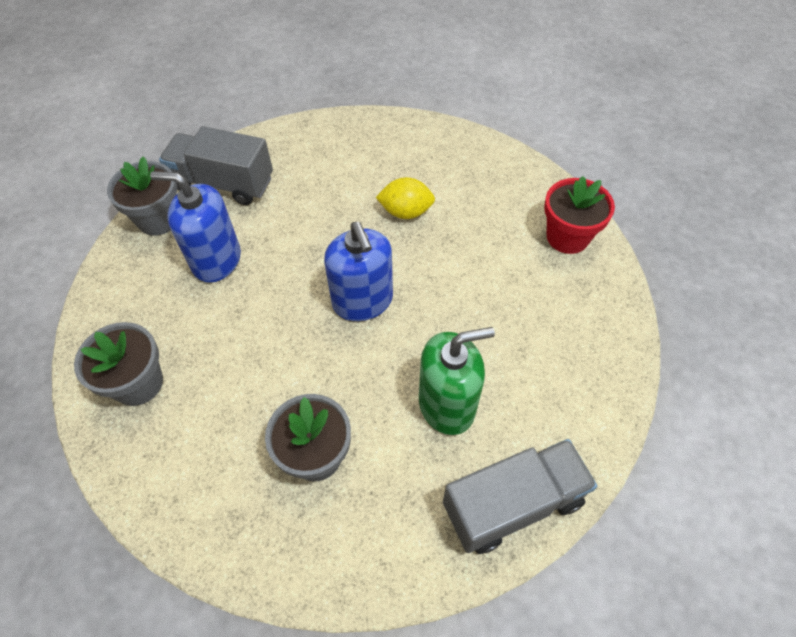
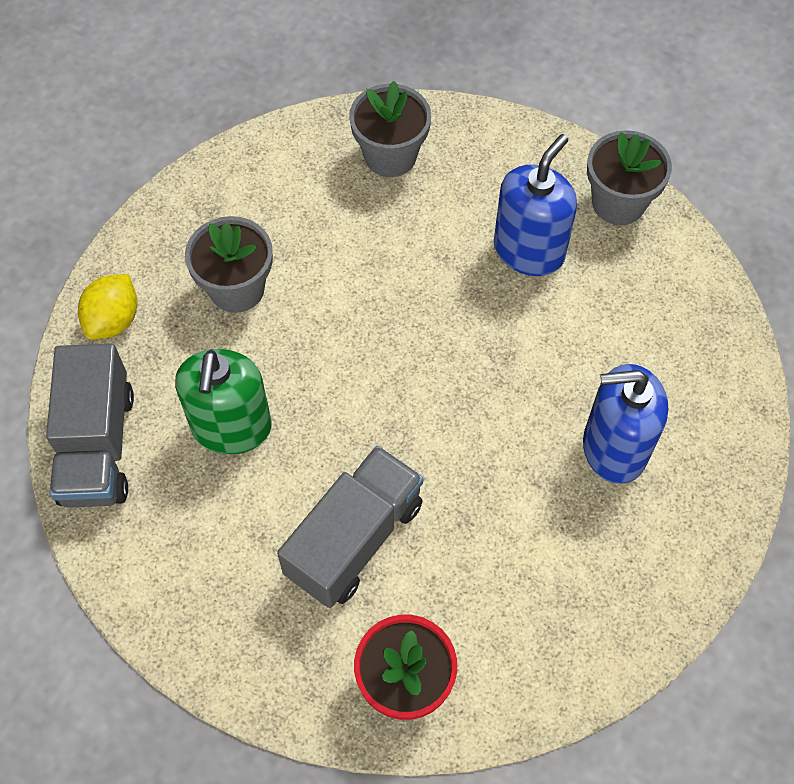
camera: 110 degrees right, 5 degrees up
grey truck [159,126,273,205] -> grey truck moved to [277,446,423,608]
blue soap dispenser [324,222,393,321] -> blue soap dispenser moved to [583,364,668,484]
yellow lemon [376,177,435,219] -> yellow lemon moved to [78,274,138,340]

